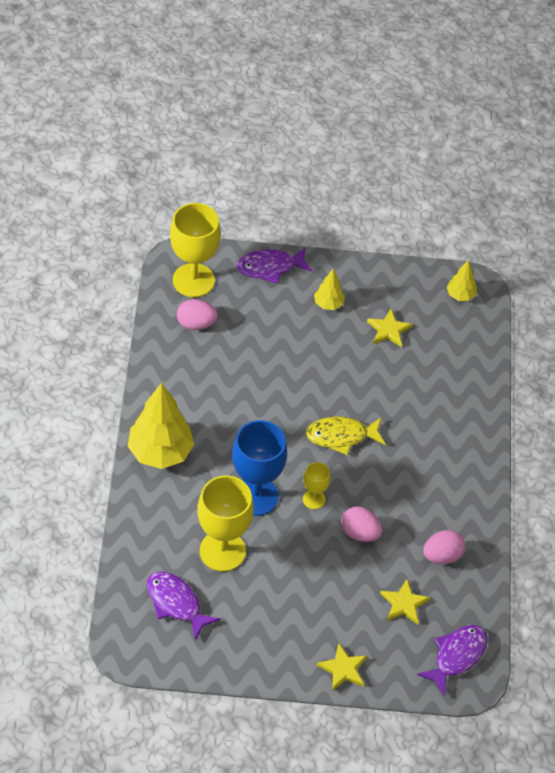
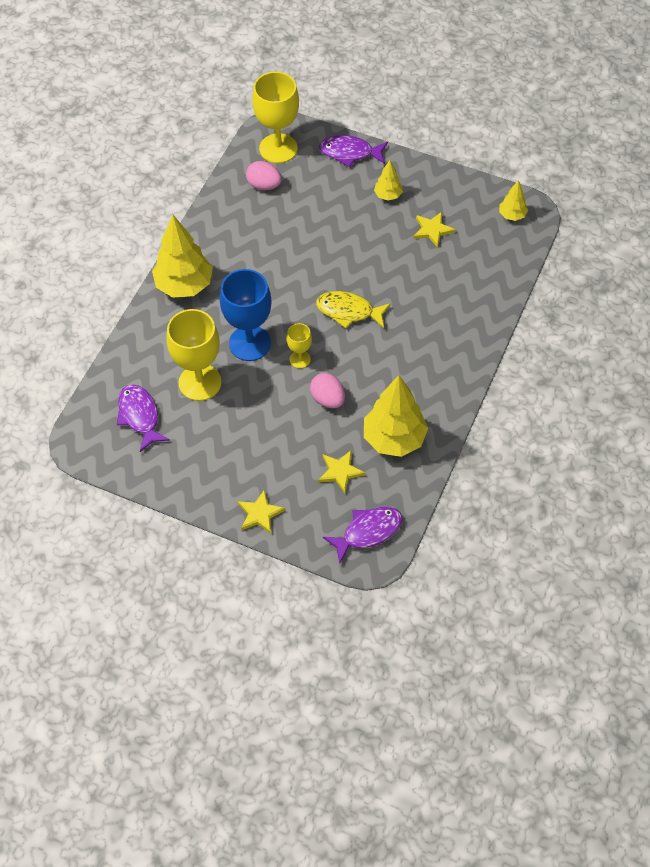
camera: 25 degrees right, 5 degrees up
pink egg [423,530,465,564] -> yellow tree [364,375,428,457]

